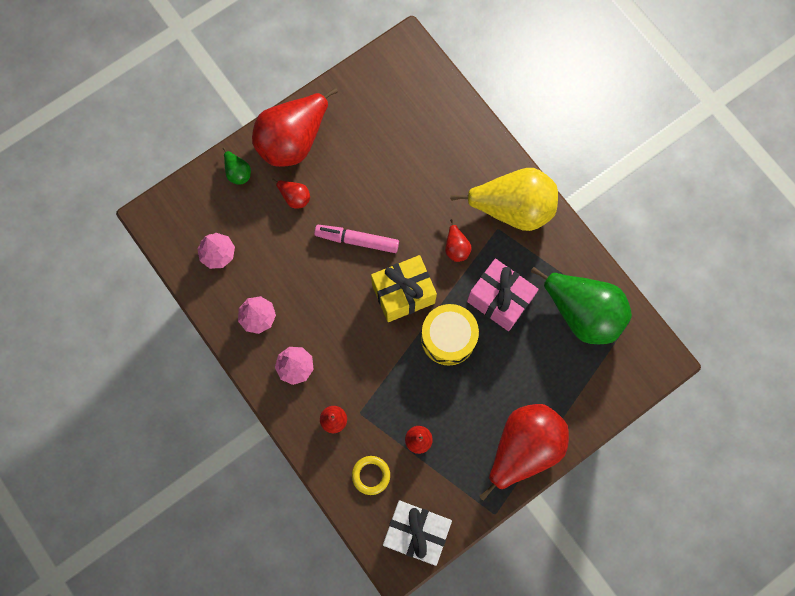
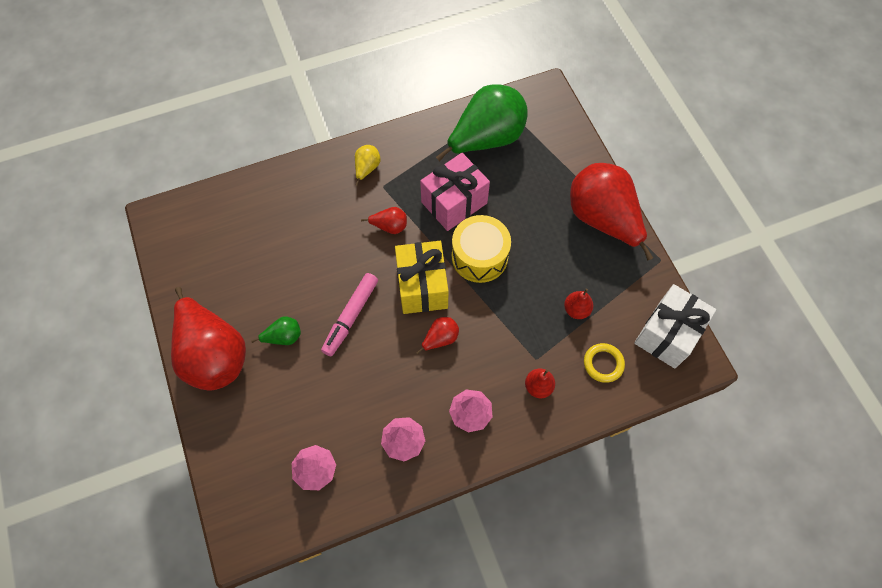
camera: 75 degrees left, 10 degrees down
green pear [223,147,251,185] -> green pear moved to [251,316,301,345]
red pear [272,179,310,209] -> red pear moved to [416,317,459,354]
yellow pear [450,168,558,231] -> yellow pear [355,145,380,186], size x0.42

